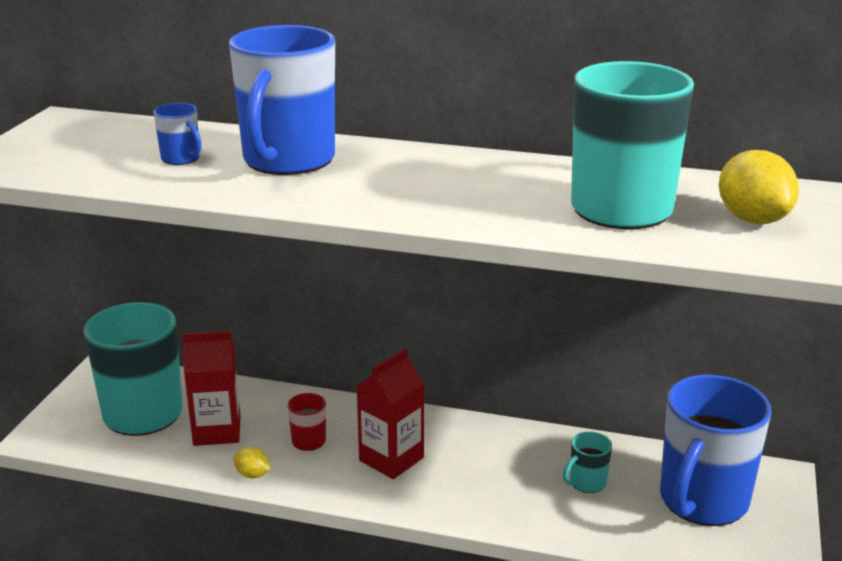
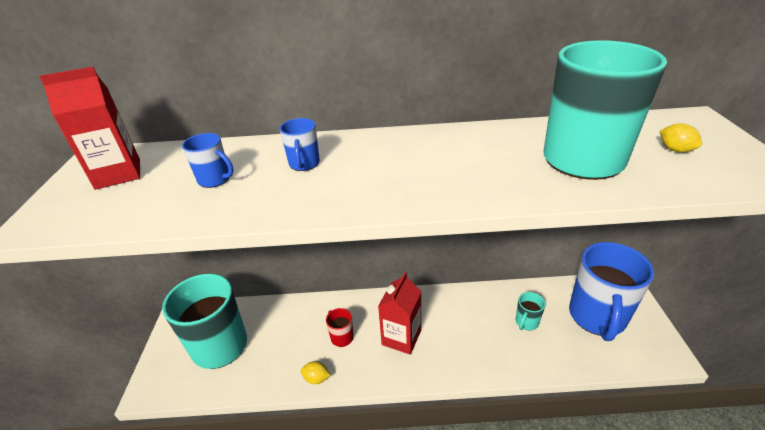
camera: 15 degrees left, 10 degrees up
red carton [183,331,241,446] -> red carton moved to [39,67,140,190]
blue mug [229,25,335,175] -> blue mug [280,118,320,171], size x0.42
yellow lemon [719,150,799,224] -> yellow lemon [660,123,702,152], size x0.52

